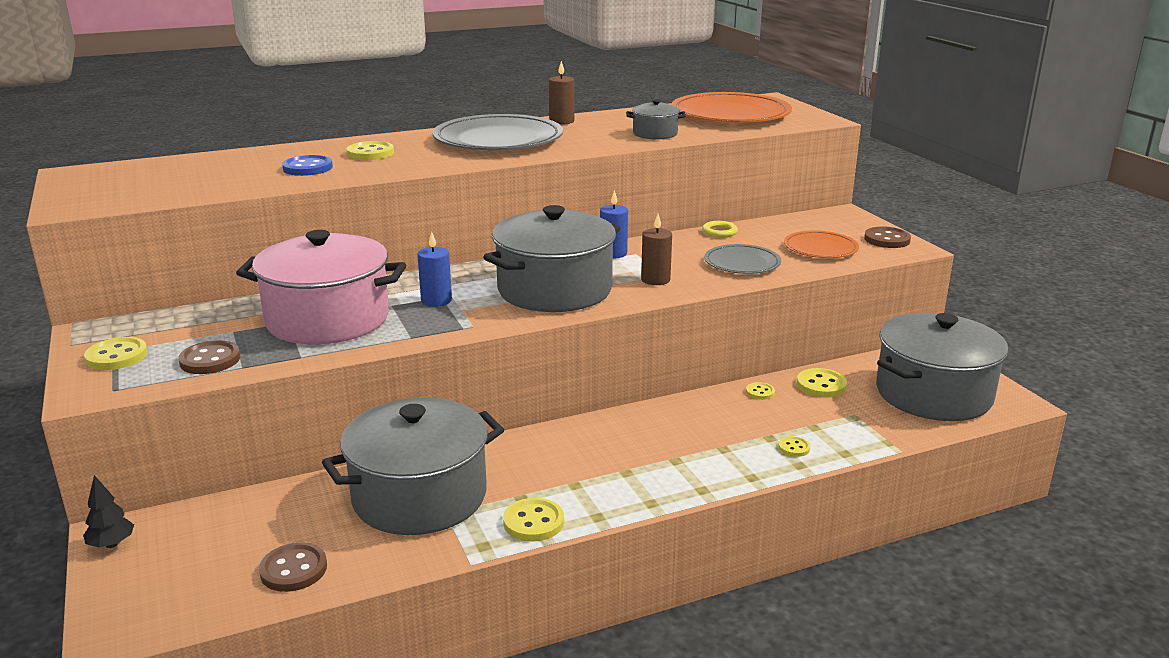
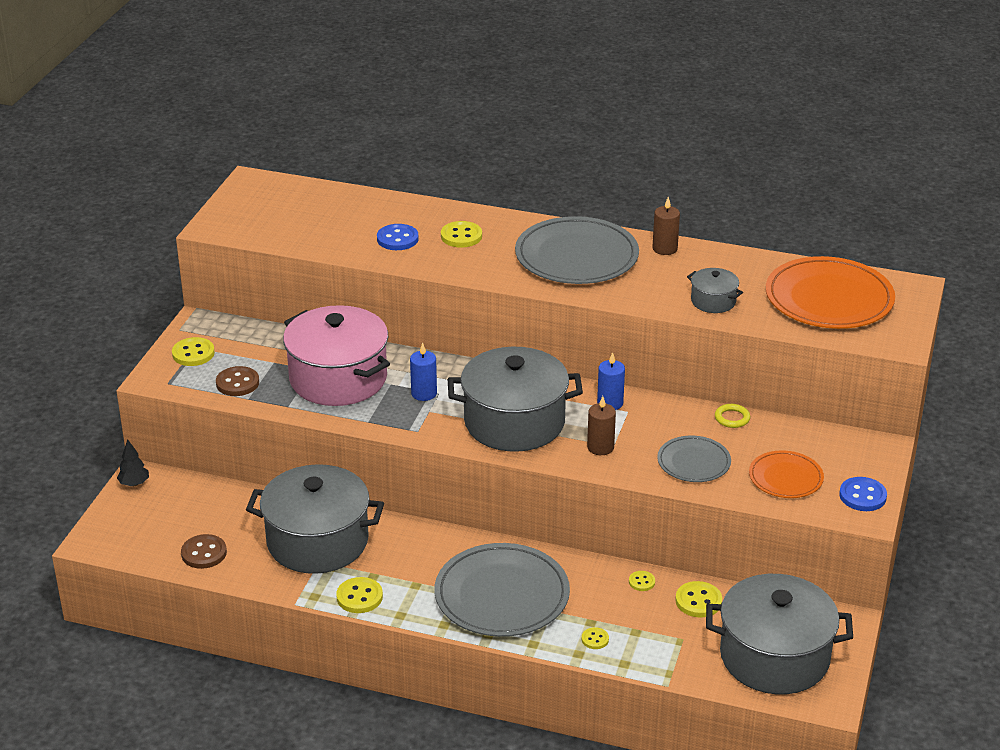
camera: 40 degrees right, 10 degrees up
brown button [864,226,911,248] -> blue button [839,477,887,511]
none -> grey plate [434,543,570,637]

